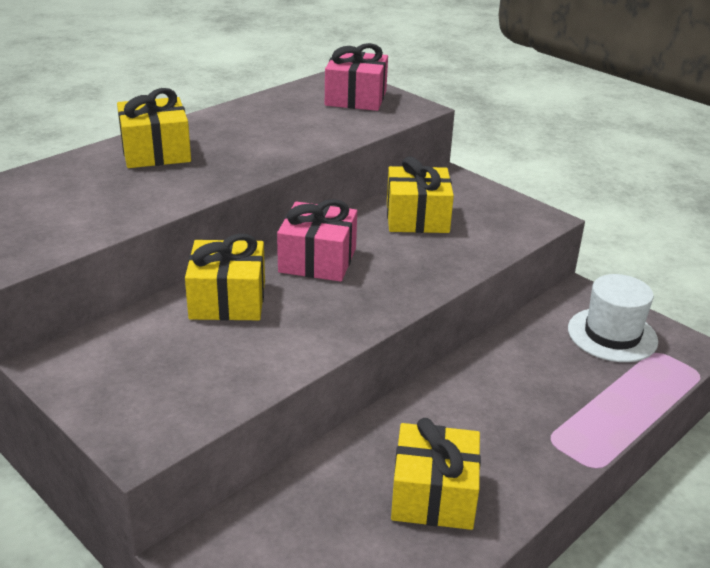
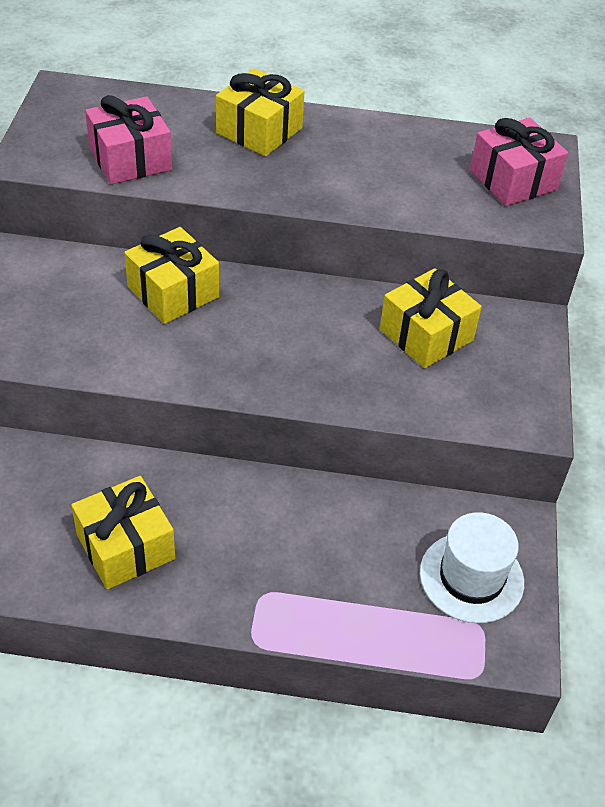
camera: 50 degrees right, 15 degrees up
pink gift [277,199,357,282] -> pink gift moved to [85,95,172,184]

